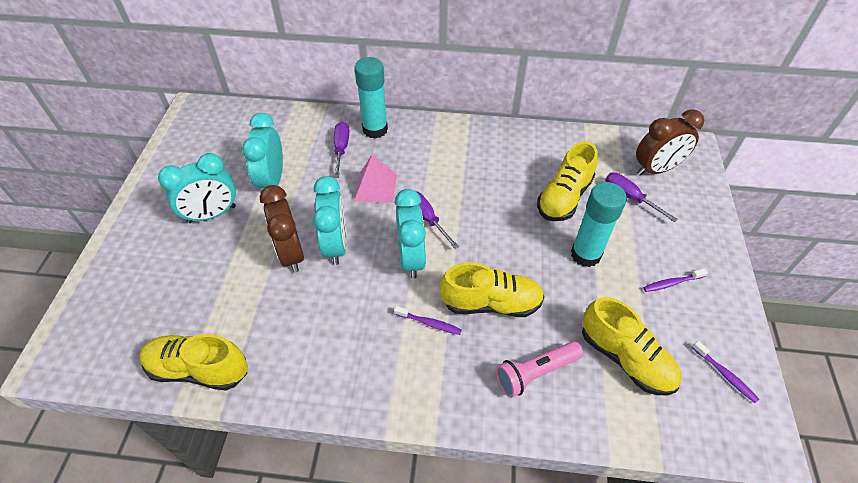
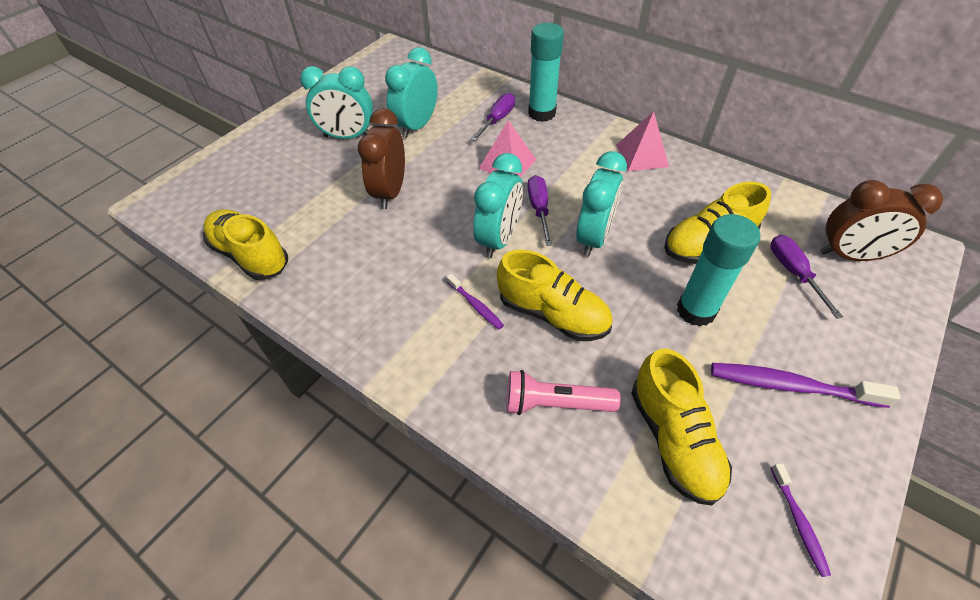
camera: 30 degrees right, 0 degrees up
turquoise clock [313,176,347,265] -> turquoise clock moved to [576,151,627,257]
purple toothbrush [643,268,708,292] -> purple toothbrush [711,363,900,408], size x1.84
none -> pink pyramid [616,111,669,171]

